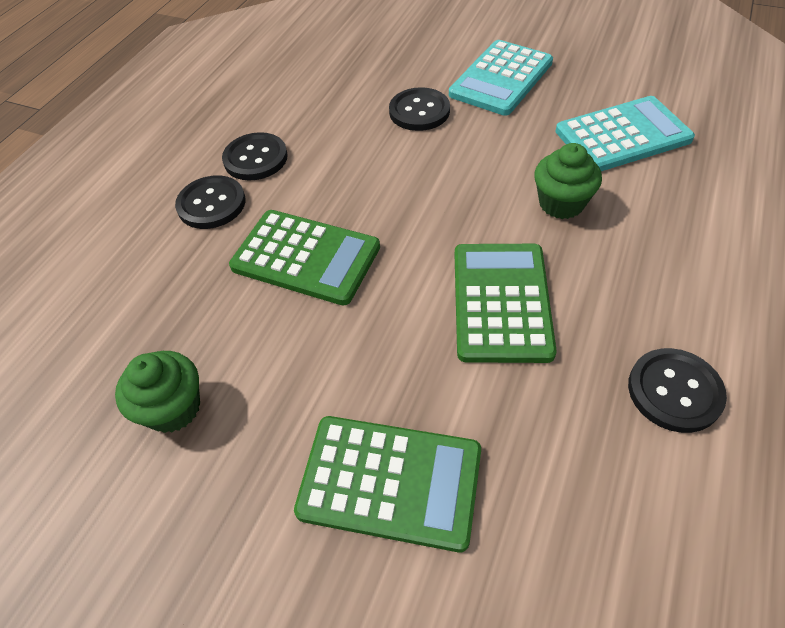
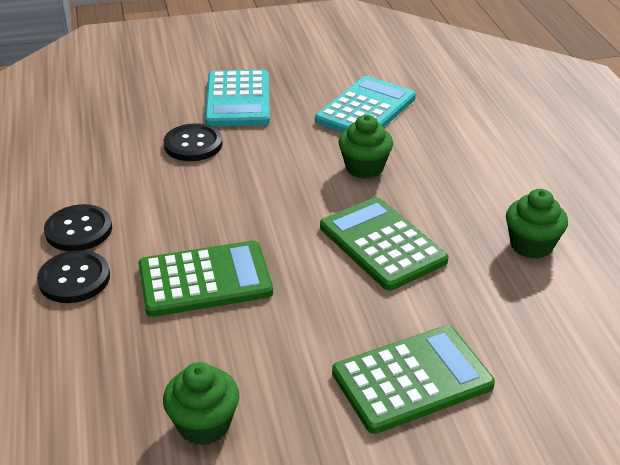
camera: 40 degrees left, 15 degrees down
black button [628,348,727,433] -> green cupcake [506,189,568,259]

